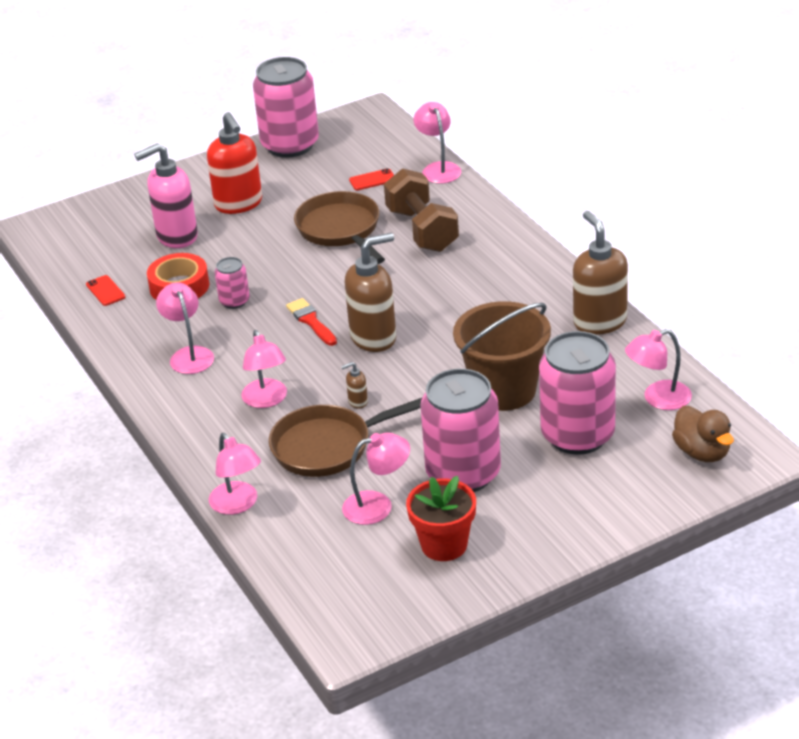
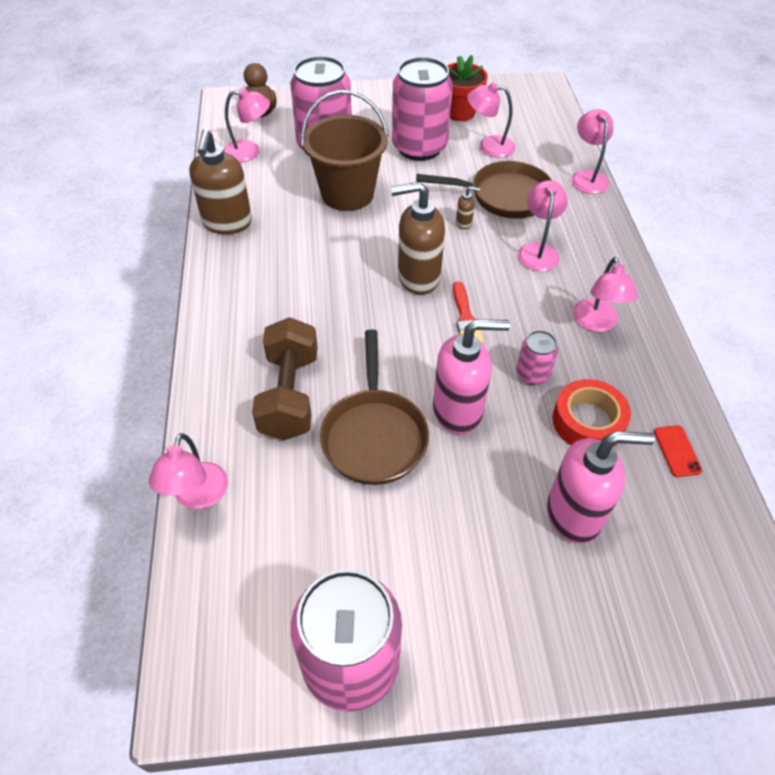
camera: 160 degrees left, 15 degrees up
red soap dispenser [207,112,262,214] -> none
red phone [349,168,394,190] -> none
none -> pink soap dispenser [433,319,510,435]

